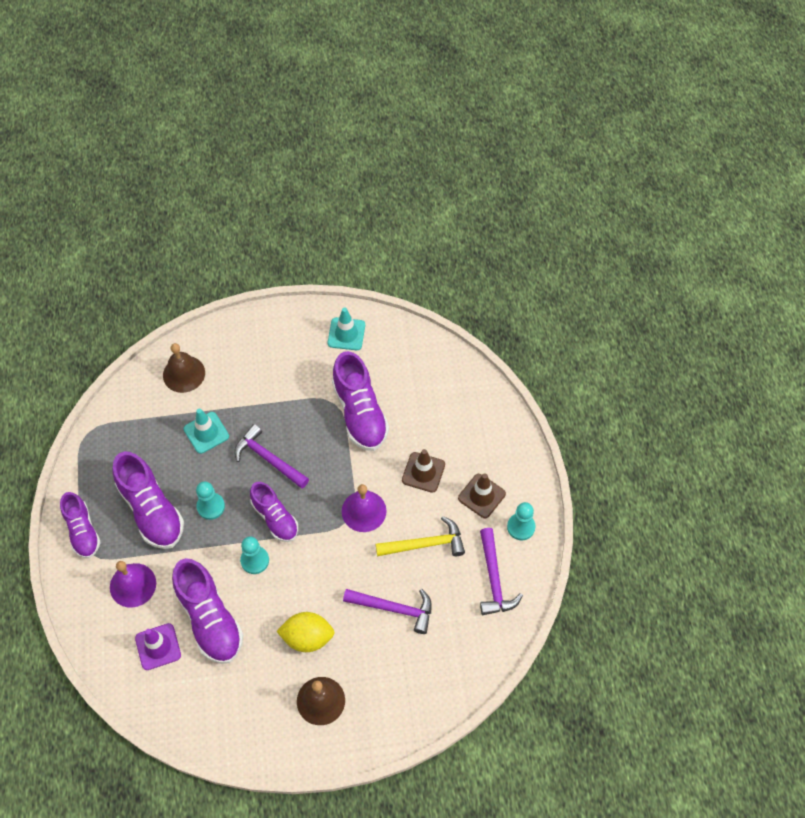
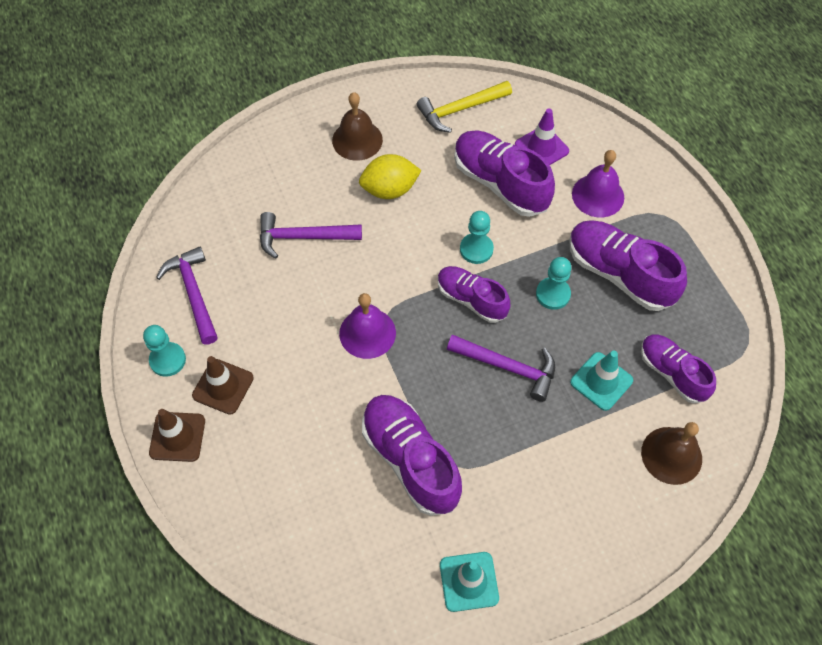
camera: 165 degrees right, 0 degrees up
purple shoe [60,492,101,558] -> purple shoe moved to [641,334,716,404]
yellow hammer [376,516,465,556] -> yellow hammer moved to [416,81,512,133]
brown traffic cone [402,449,445,493] -> brown traffic cone moved to [149,409,205,462]

